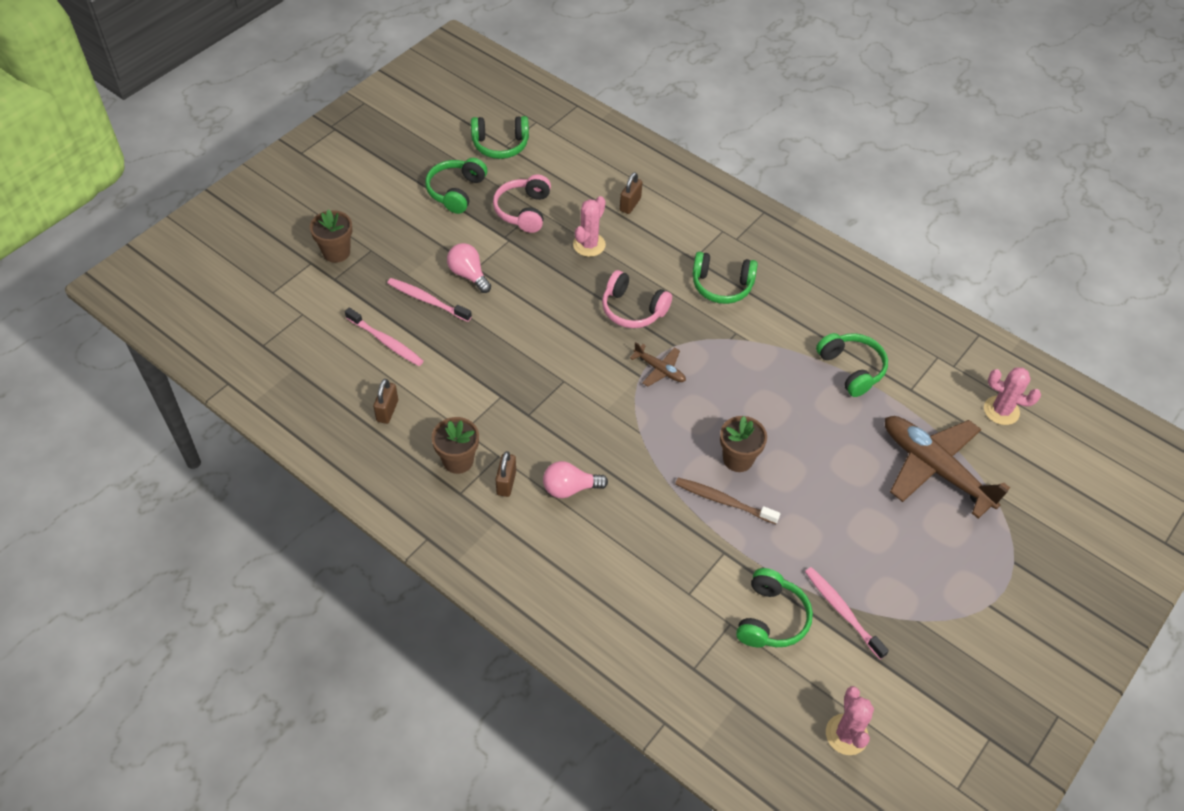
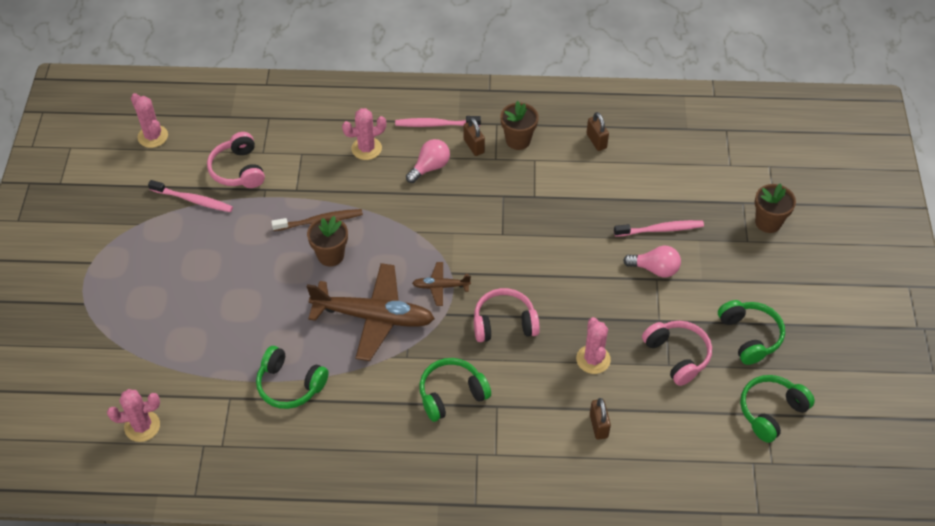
camera: 145 degrees right, 0 degrees up
pink toothbrush [345,308,424,366] -> pink toothbrush moved to [395,116,481,127]
green headphones [736,568,813,647] -> pink headphones [207,132,265,188]
brown plane [885,416,1010,519] -> brown plane moved to [307,263,435,361]
none -> pink cactus [342,108,386,160]

